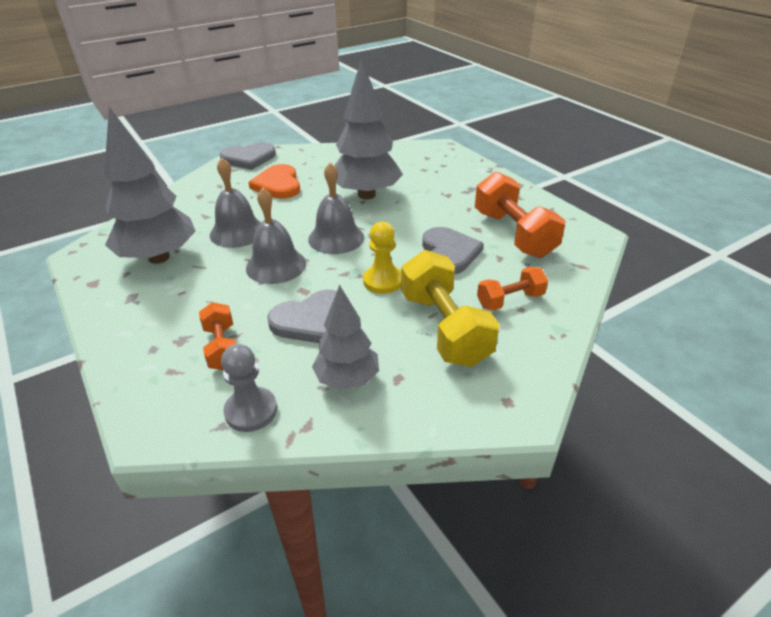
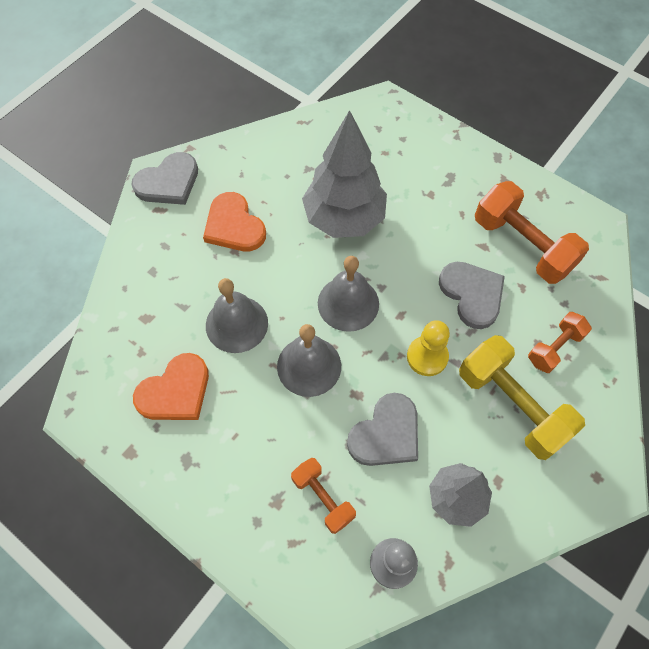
camera: 20 degrees left, 25 degrees up
grey tree [104,107,196,264] -> orange heart [133,353,209,420]

